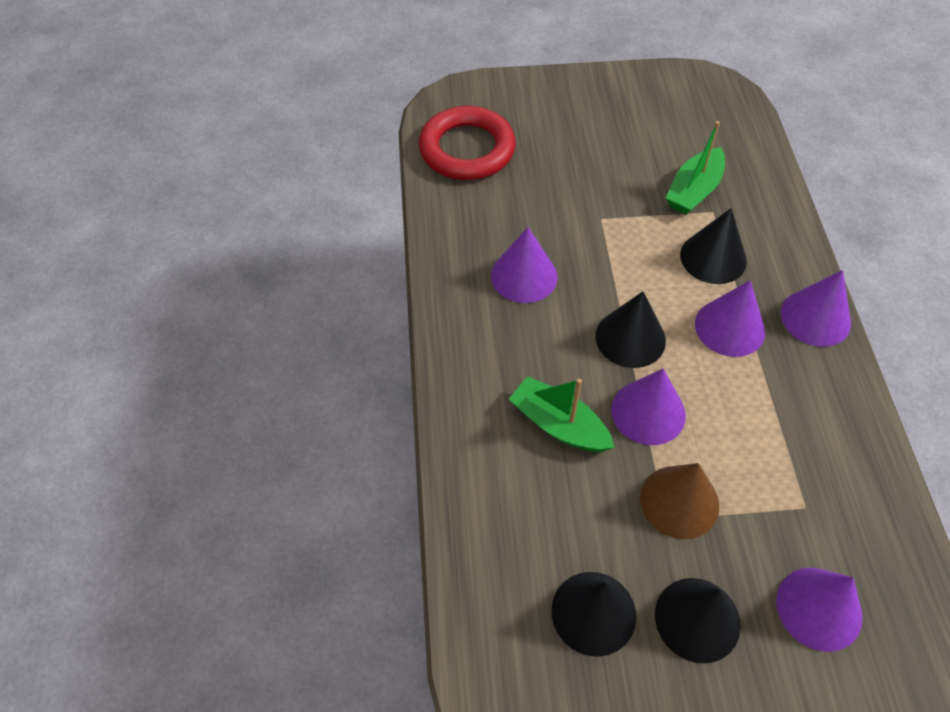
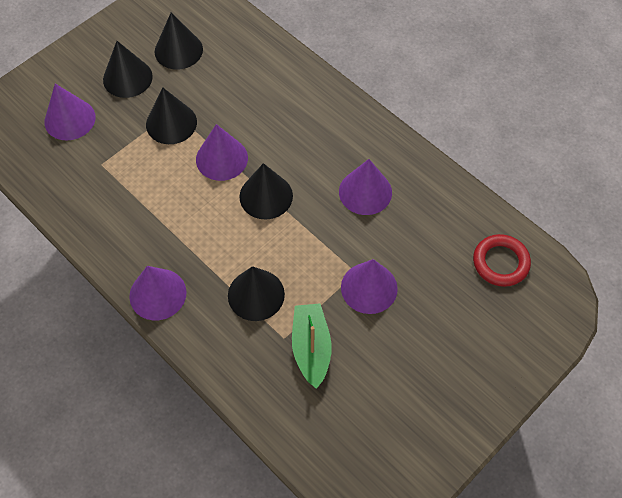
camera: 140 degrees right, 5 degrees up
red ring [419,106,516,180] -> red ring [473,234,531,287], size x0.64
green boat [509,376,615,452] -> none
brown cone [640,463,719,539] -> black cone [146,88,197,144]
purple cone [695,280,765,357] -> purple cone moved to [341,259,398,314]

